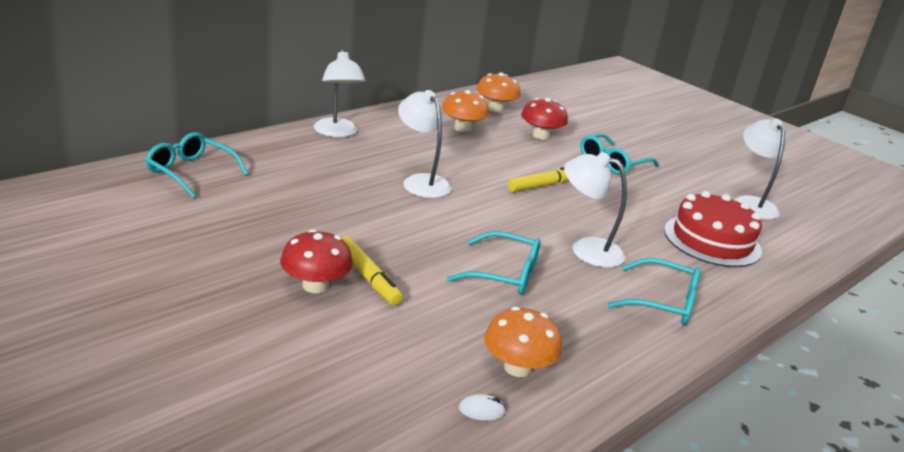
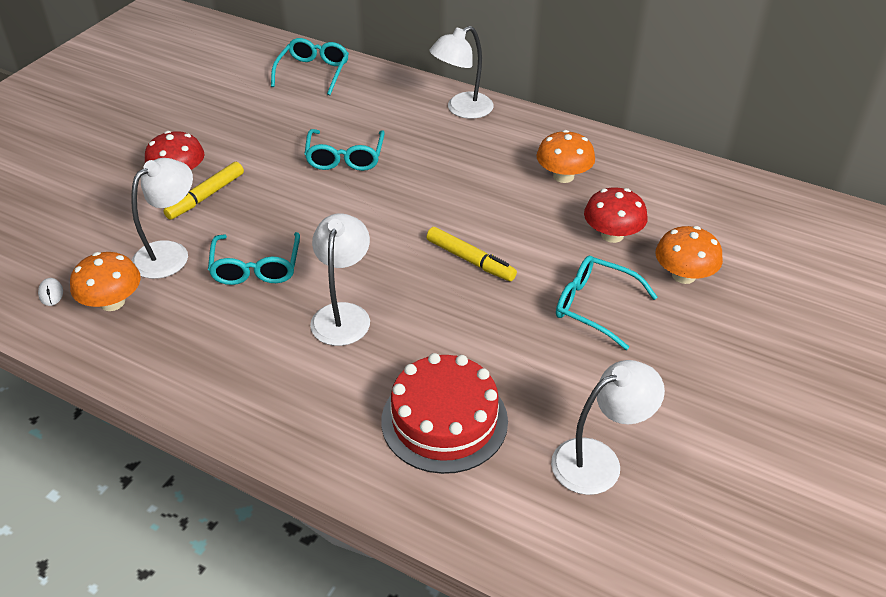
camera: 75 degrees right, 15 degrees up
white lamp [398,90,452,198] -> white lamp moved to [131,158,193,279]
orange mushroom [476,72,521,112] -> orange mushroom moved to [656,226,723,284]
turquoise glasses [608,258,701,325] -> turquoise glasses moved to [304,129,385,171]

